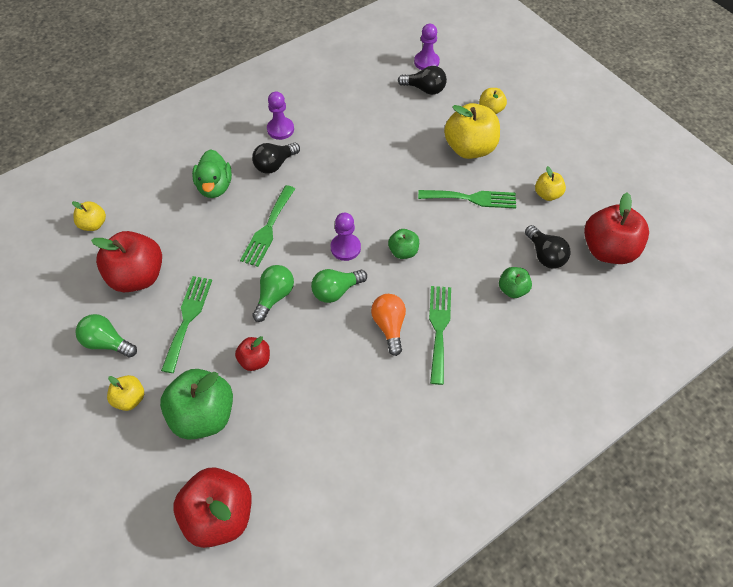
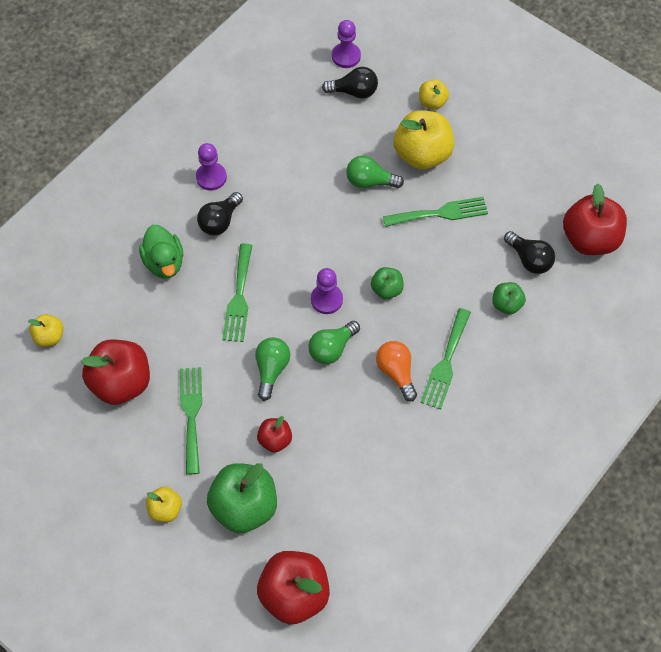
camera: 15 degrees left, 5 degrees up
green light bulb [75,314,137,358] -> green light bulb moved to [346,156,404,188]
green fork [429,286,451,385] -> green fork turned 150 degrees counterclockwise [420,308,471,410]
yellow apple [535,166,566,201] -> none

